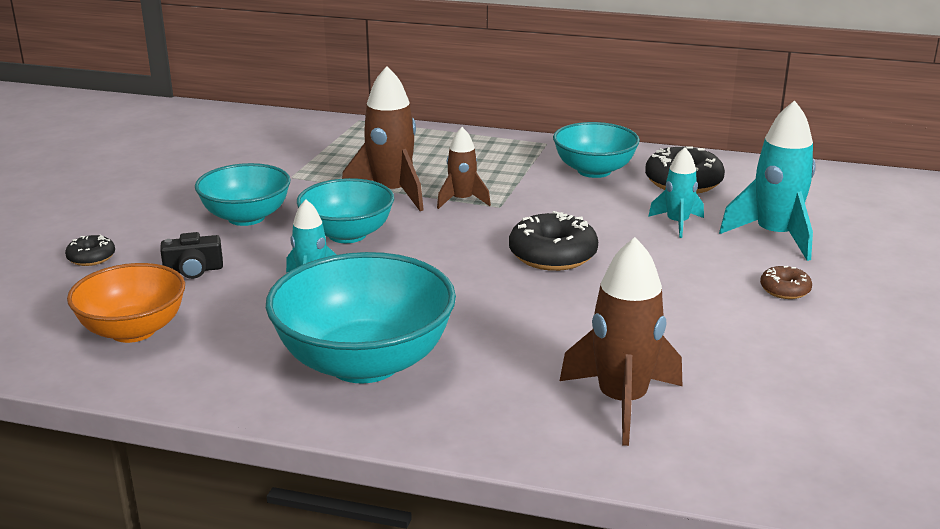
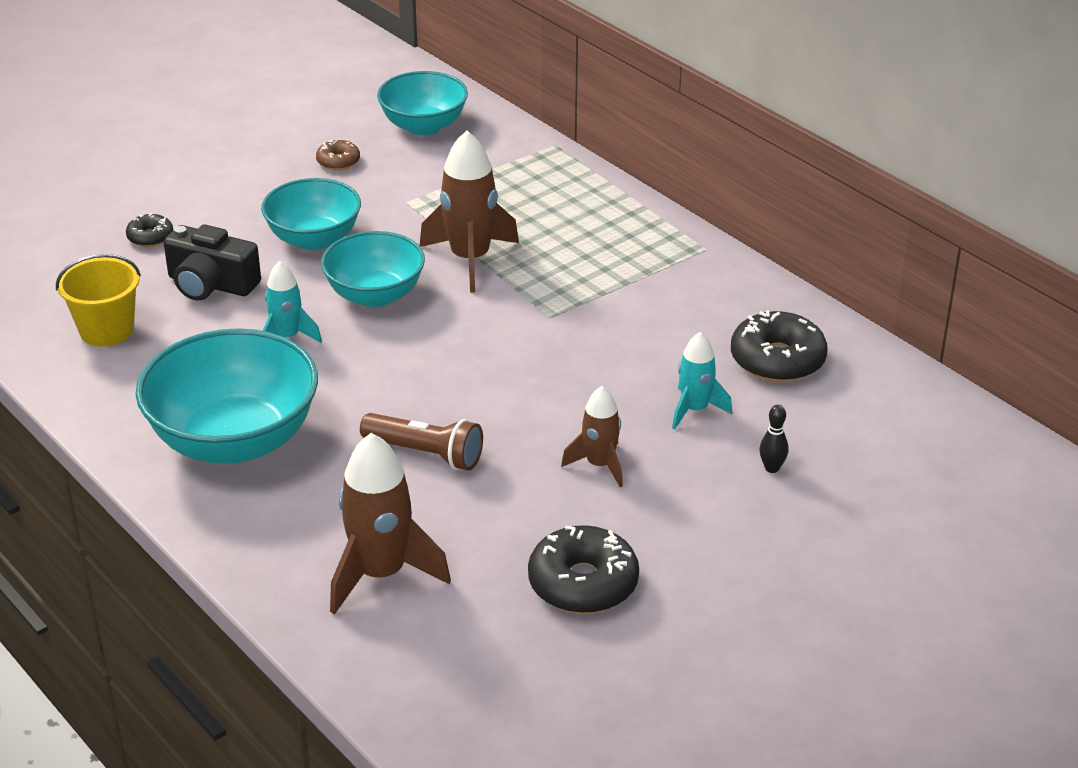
camera: 35 degrees right, 10 degrees up
orange bowl [67,263,185,343] -> yellow bucket [56,254,141,346]
black camera [160,232,223,279] -> black camera [164,224,261,301], size x1.59
brown rocket [437,127,491,209] -> brown rocket moved to [561,386,623,487]
black donut [509,211,598,271] -> black donut moved to [528,525,639,614]
turquoise bowl [553,122,640,178] -> turquoise bowl moved to [377,71,468,136]
turquoise rocket [719,100,816,261] -> black bowling pin [759,405,789,473]
brown donut [760,266,812,299] -> brown donut moved to [316,140,360,170]
none -> brown flashlight [360,413,483,471]

